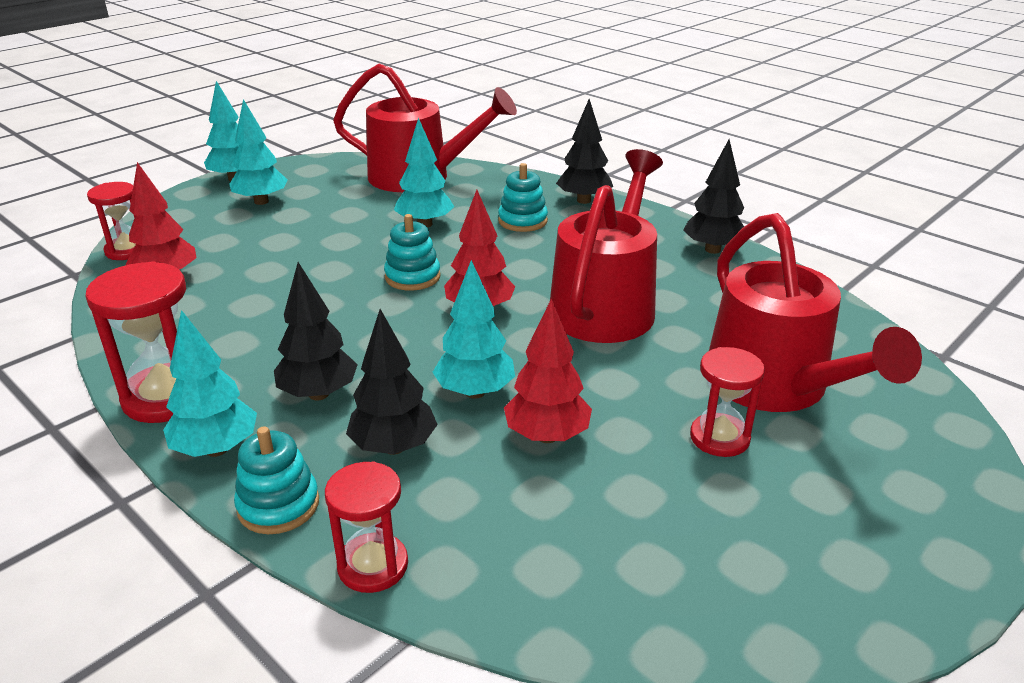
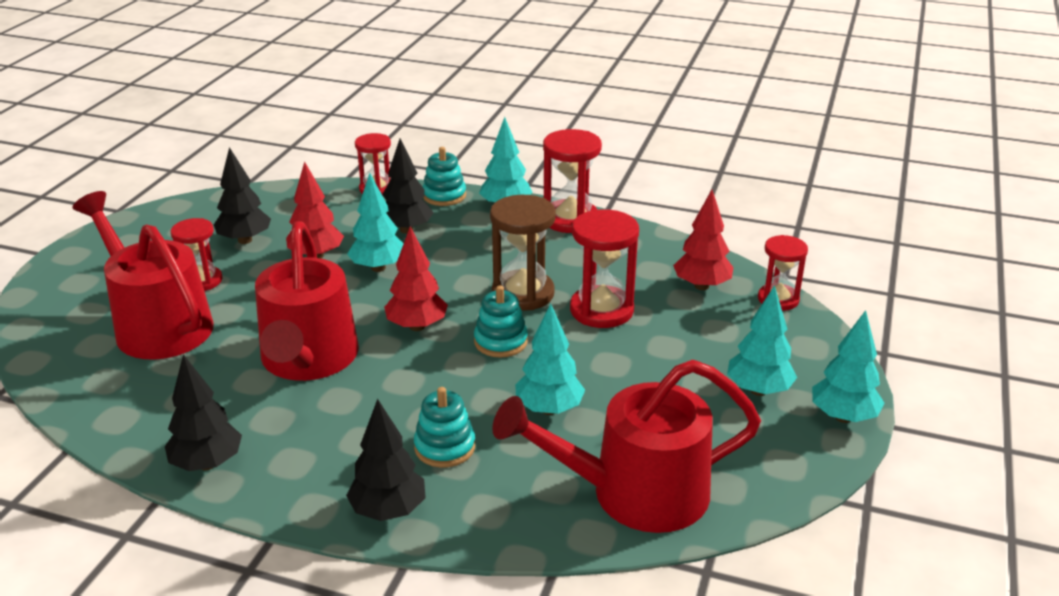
camera: 155 degrees right, 0 degrees up
black tree [274,262,358,400] -> black tree moved to [214,147,271,244]
none -> brown hourglass [490,195,556,311]
none -> red hourglass [570,209,639,328]

